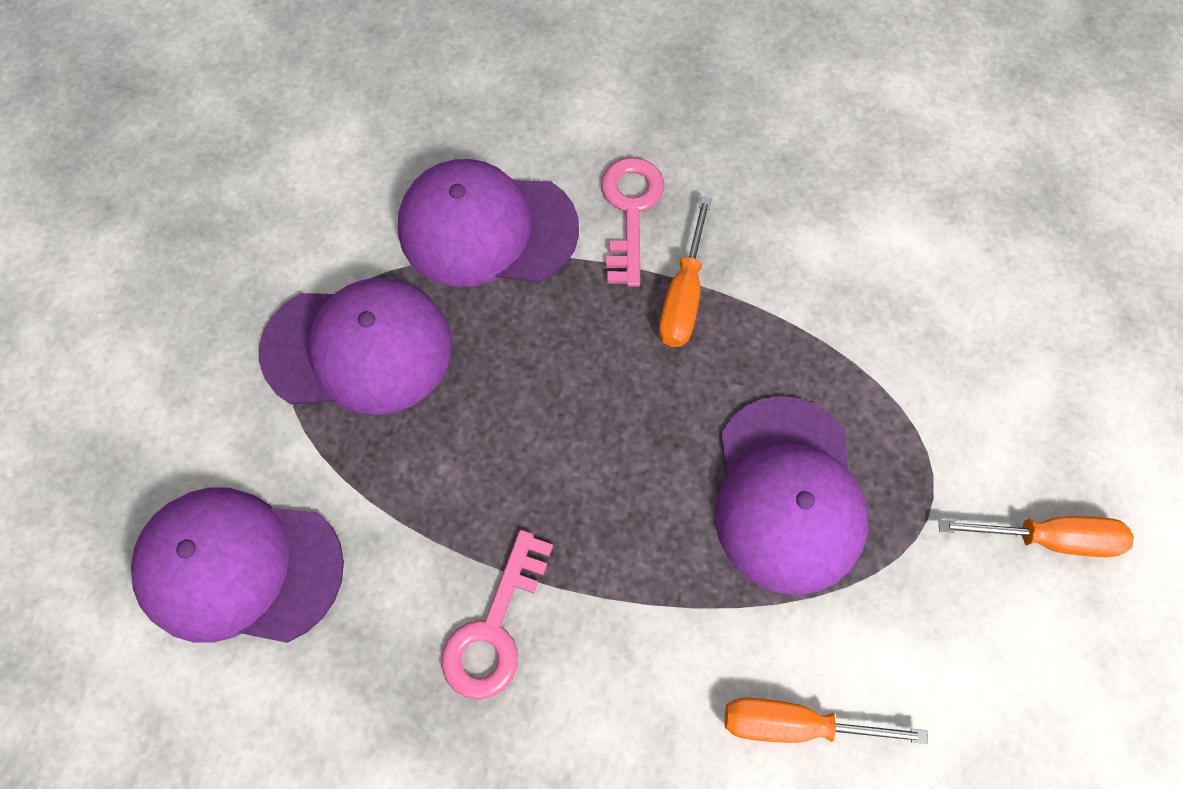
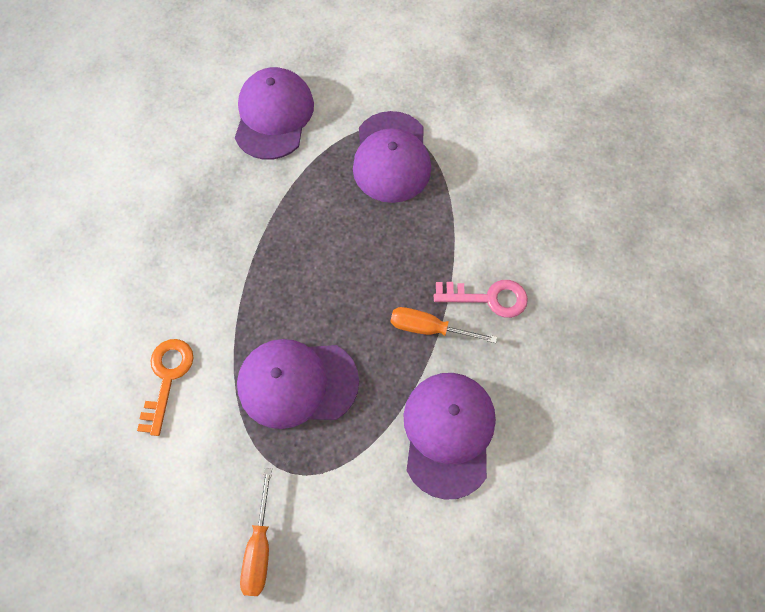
camera: 90 degrees right, 0 degrees up
purple cap [398,159,579,287] -> purple cap moved to [404,373,496,500]
pink key [442,530,553,700] -> none
orange screwdriver [725,698,928,744] -> orange key [137,339,194,436]

